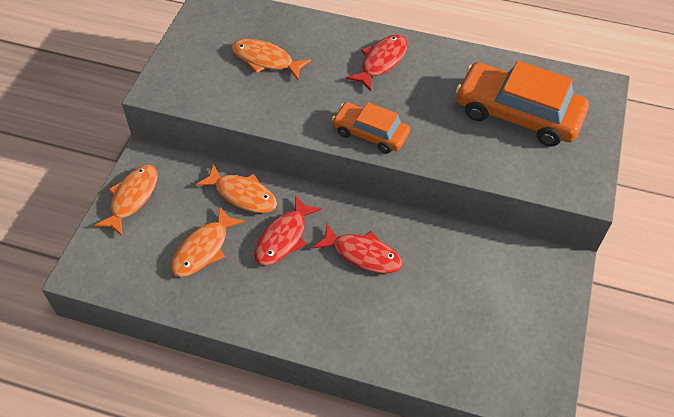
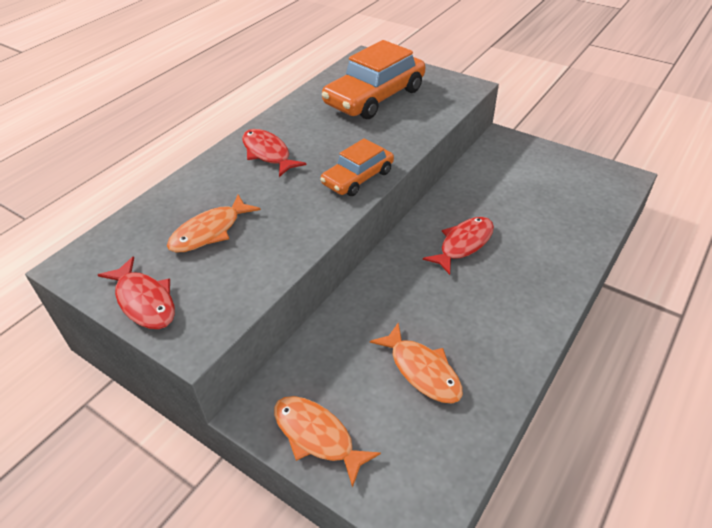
camera: 70 degrees left, 10 degrees down
orange fish [196,164,277,213] -> none
red fish [254,195,322,266] -> red fish moved to [98,256,175,329]

